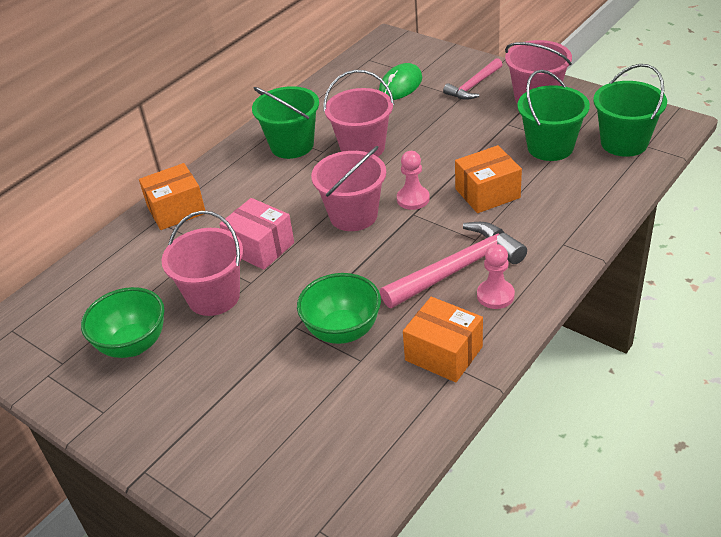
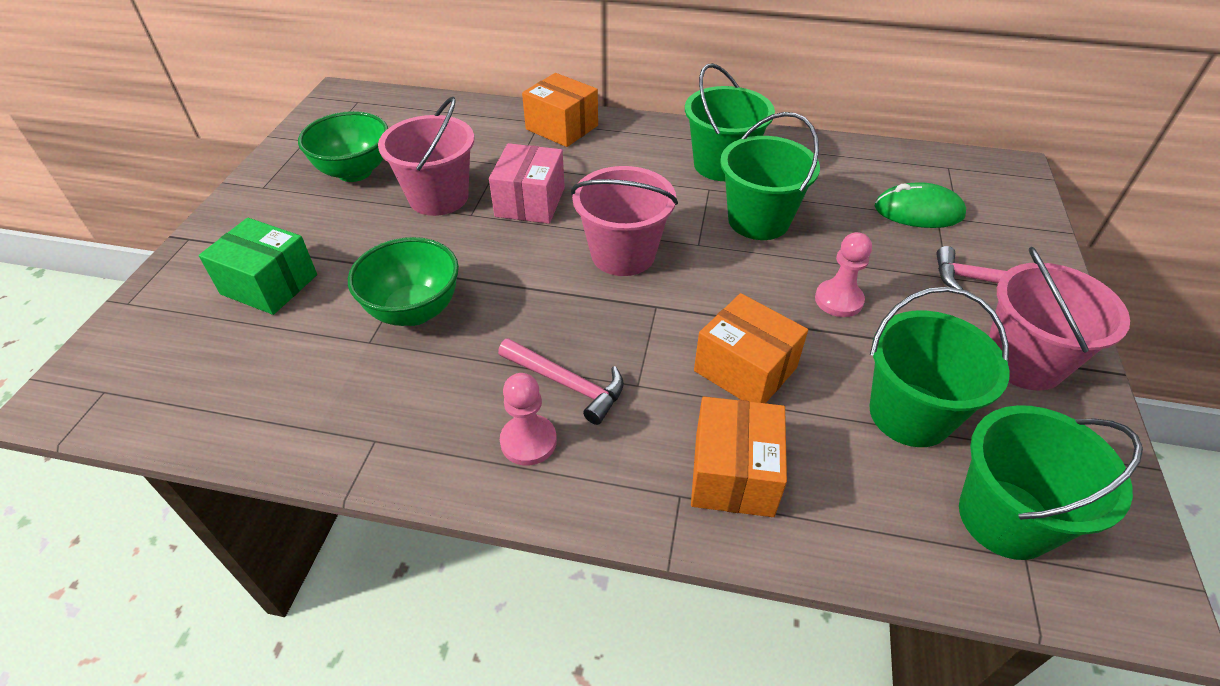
camera: 60 degrees right, 5 degrees up
pink bucket [323,70,394,157] -> green bucket [720,112,820,240]
pink hammer [380,222,527,308] -> pink hammer [498,338,624,425], size x0.62
pink pawn [397,151,430,210] -> pink pawn moved to [815,232,872,317]
orange box [403,297,483,382] -> orange box moved to [691,396,787,517]
none -> green box [199,218,317,315]

